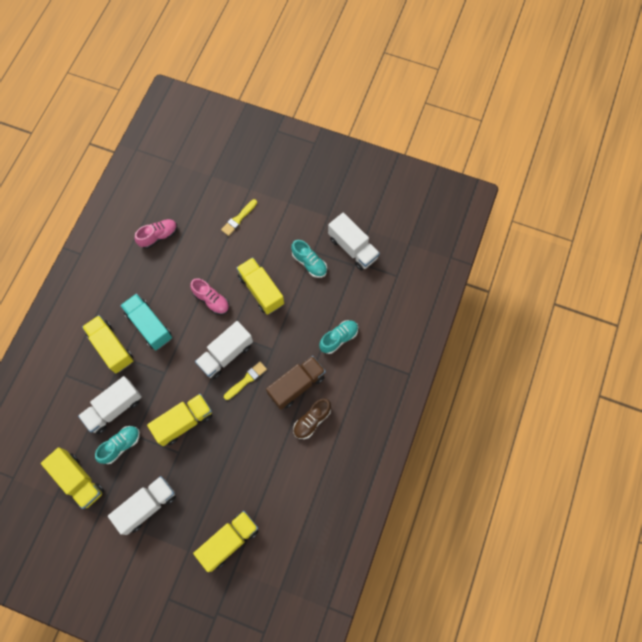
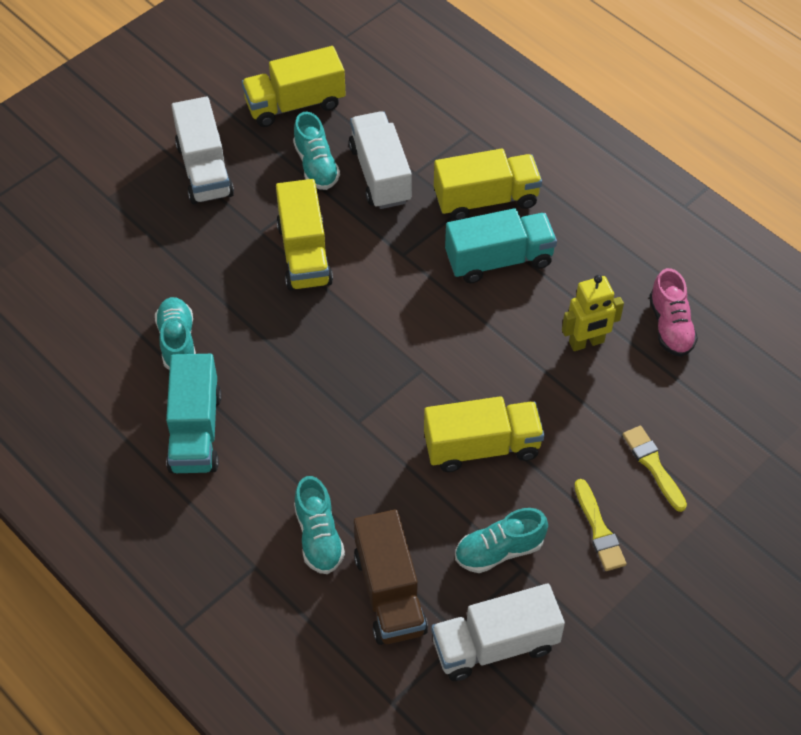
camera: 115 degrees right, 15 degrees down
pink shoe [190,278,229,315] -> none
yellow truck [193,511,258,572] -> none
white truck [195,321,253,379] -> none
yellow brush [224,362,267,400] -> yellow brush moved to [574,479,627,571]
brown truck [266,356,326,410] -> brown truck moved to [354,509,428,645]
brown shoe [293,398,331,439] -> turquoise truck [166,354,222,473]
none -> turquoise shoe [155,297,196,370]
none -> yellow robot [562,275,624,351]

